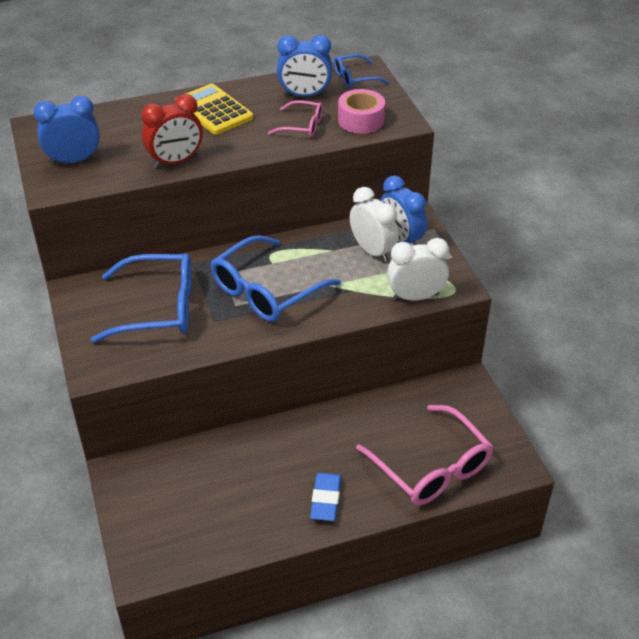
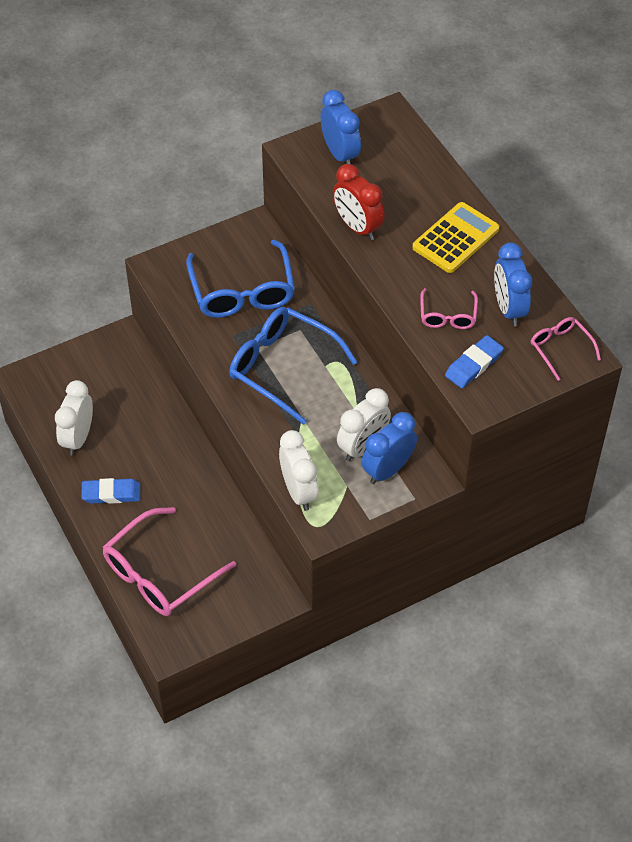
camera: 80 degrees right, 10 degrees up
blue glasses [334,54,389,88] -> pink glasses [531,317,601,381]
pink tape [338,89,385,134] -> blue eraser [445,335,504,388]
none -> white clock [55,380,93,455]

